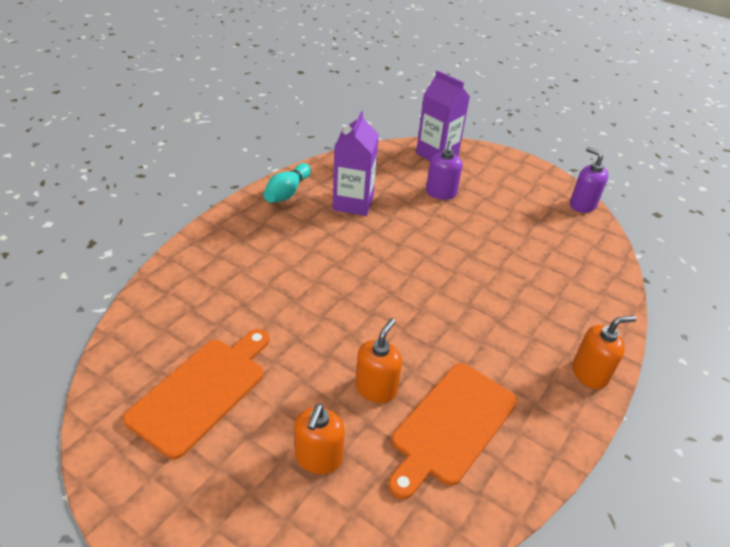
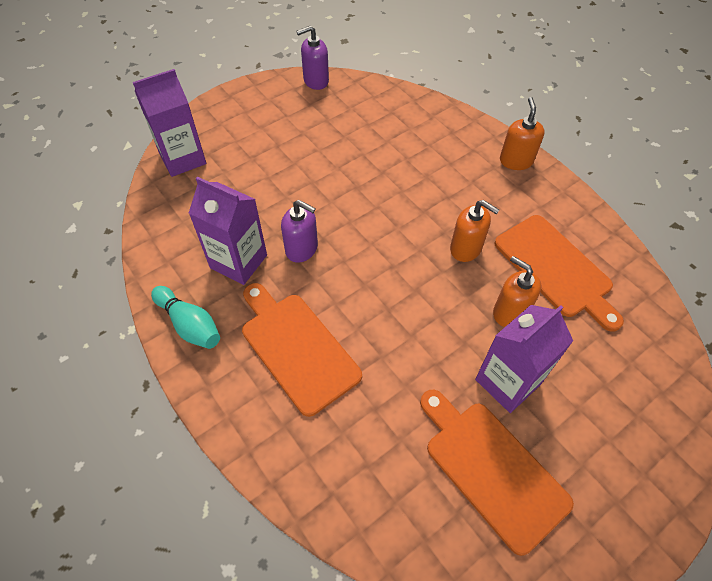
camera: 70 degrees left, 15 degrees up
orange soap dispenser [294,404,345,474] -> orange soap dispenser moved to [450,200,499,262]
purple soap dispenser [426,141,462,200] -> purple soap dispenser moved to [281,200,318,263]
none -> orange cutting board [242,283,362,417]
none -> purple carton [475,305,573,413]

